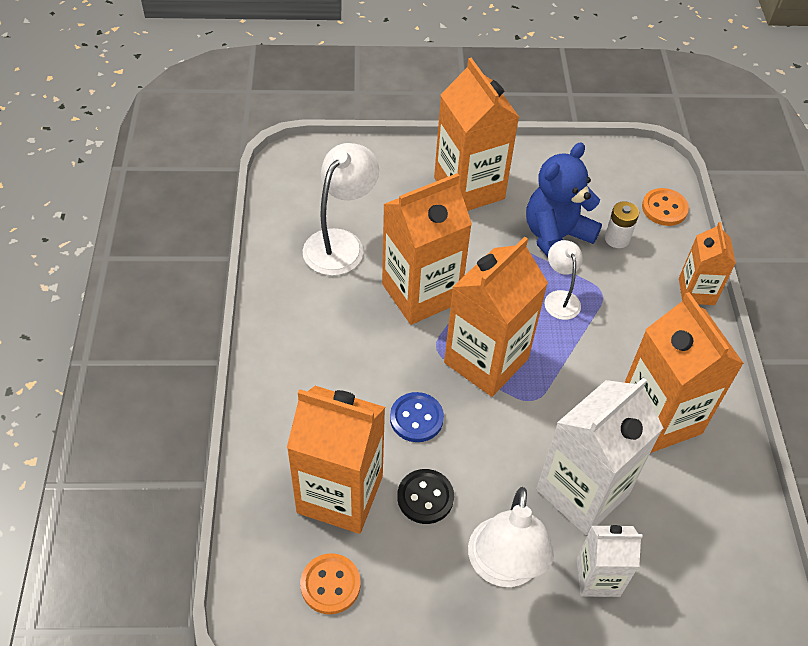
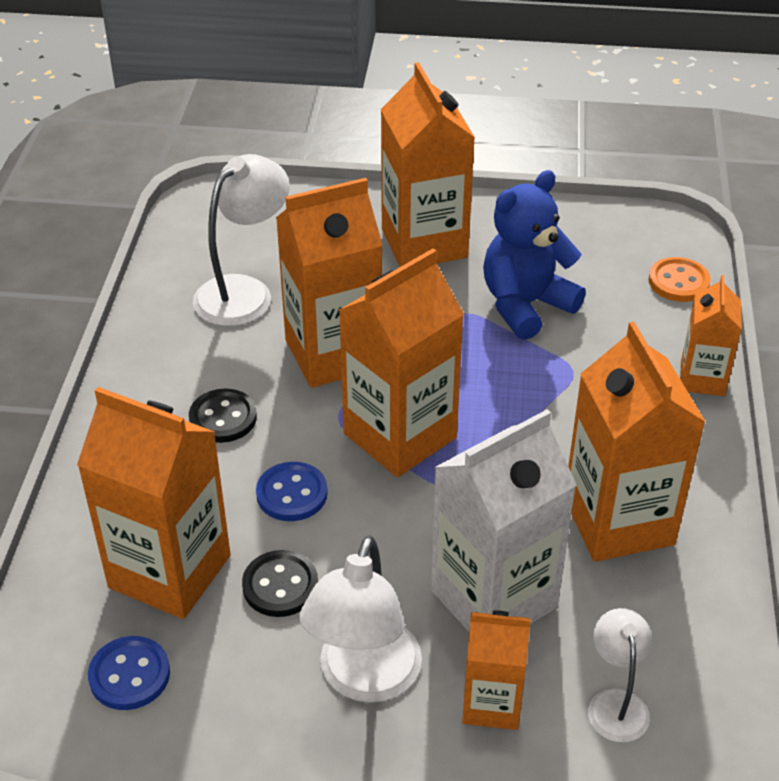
camera: 10 degrees right, 10 degrees down
orange button [300,553,361,614] -> blue button [88,636,170,710]
white lamp [544,240,583,320] -> white lamp moved to [588,608,652,742]
white carton [577,525,643,597] -> orange carton [462,610,531,730]
white battery [605,201,639,248] -> none
none -> black button [189,389,257,443]

